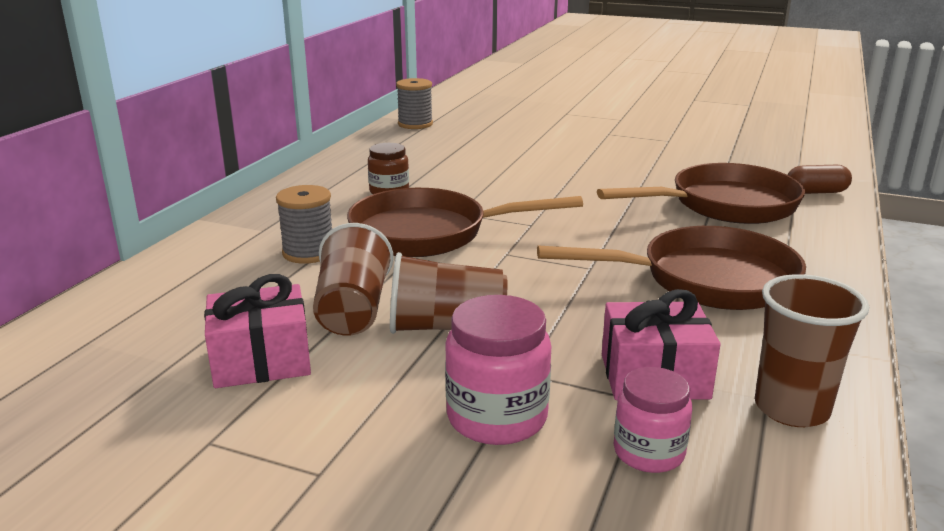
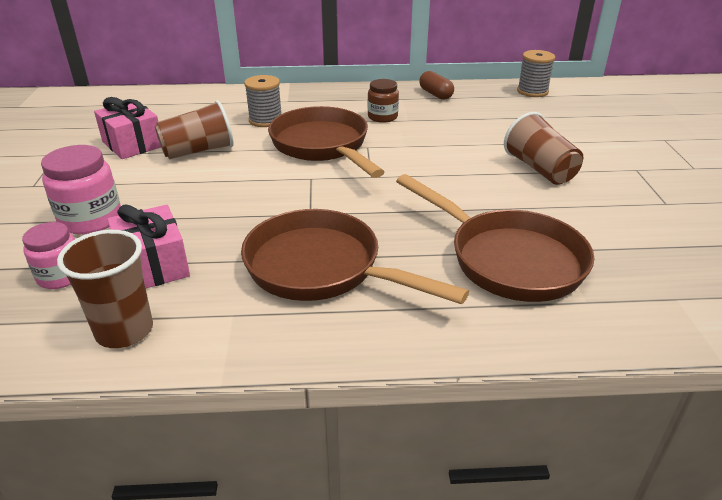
camera: 65 degrees right, 10 degrees up
brown cup [390,252,507,334] -> brown cup moved to [504,112,583,185]
brown pan [537,226,806,310] -> brown pan turned 150 degrees clockwise [241,209,469,304]
brown capsule [788,165,852,194] -> brown capsule moved to [419,71,454,100]

